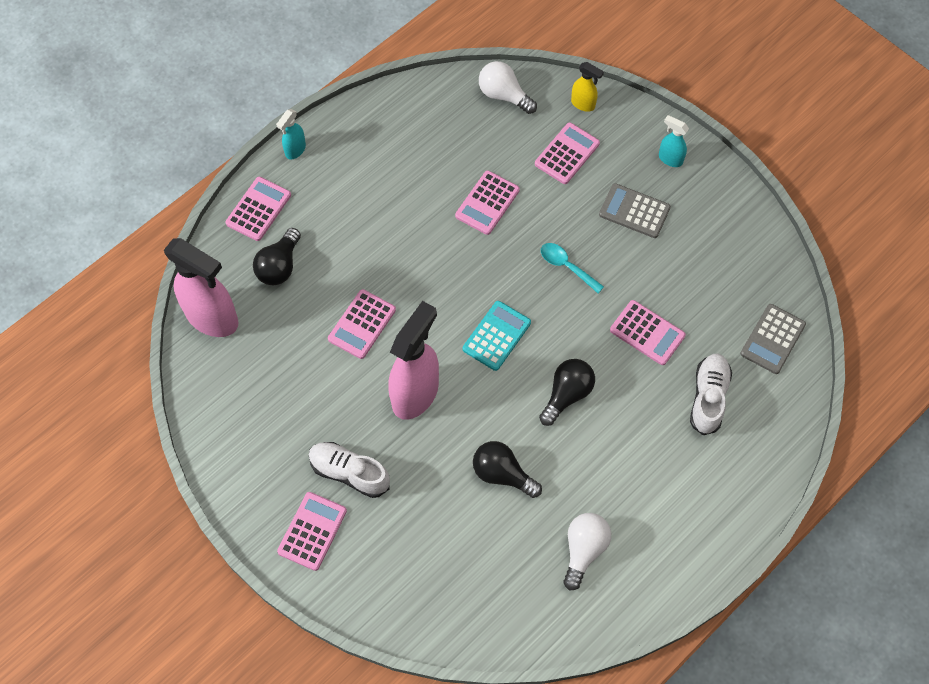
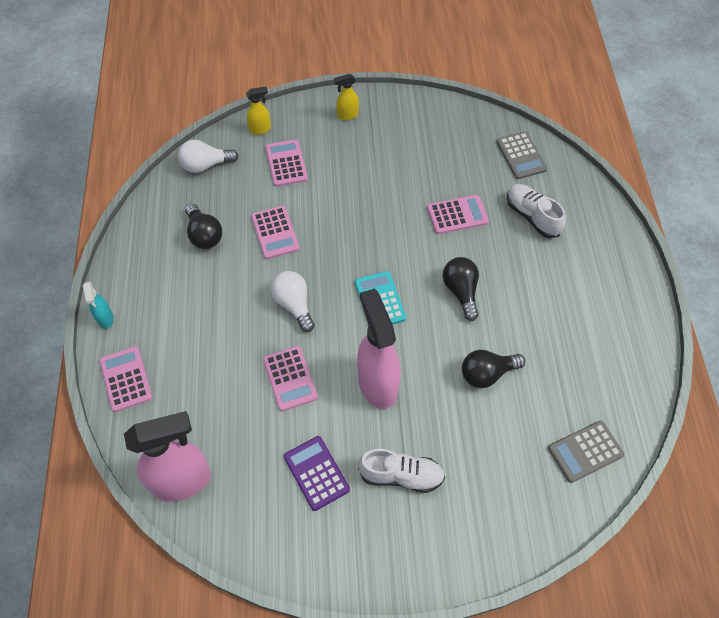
camera: 50 degrees left, 5 degrees down
black light bulb [253,228,301,285] -> black light bulb moved to [185,203,222,249]
pink calculator [277,492,347,571] -> none
white shoe [309,442,390,498] -> white shoe turned 150 degrees counterclockwise [358,449,445,493]
turquoise spoon [541,243,604,293] -> none
white light bulb [563,513,611,590] -> white light bulb moved to [271,271,315,332]
grey calculator [599,183,671,238] -> grey calculator moved to [548,421,624,483]
turquoise spray bottle [659,115,689,167] -> yellow spray bottle [334,74,359,120]
none -> purple calculator [284,436,350,511]

